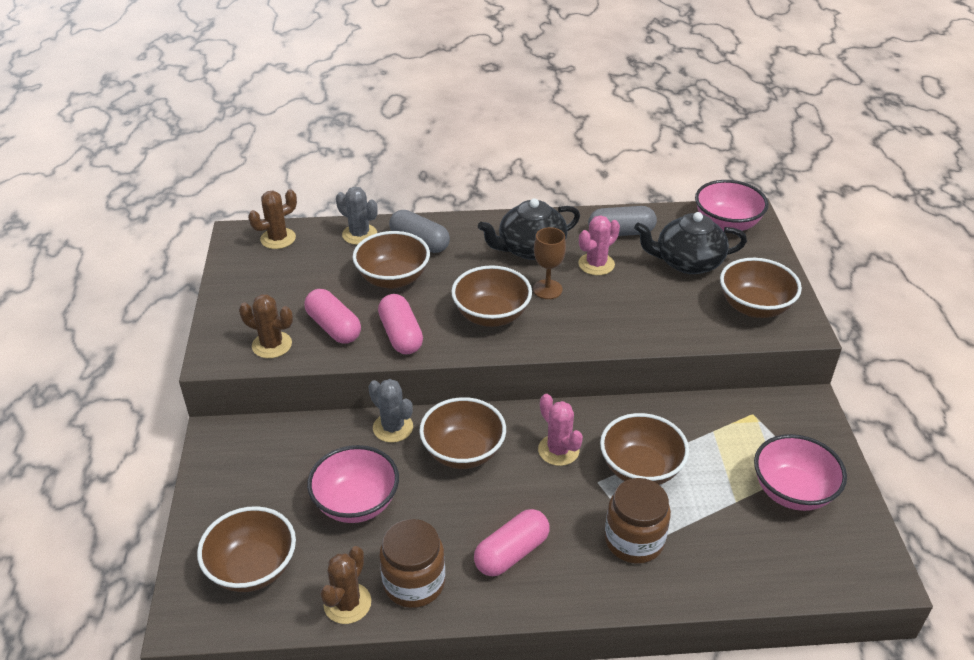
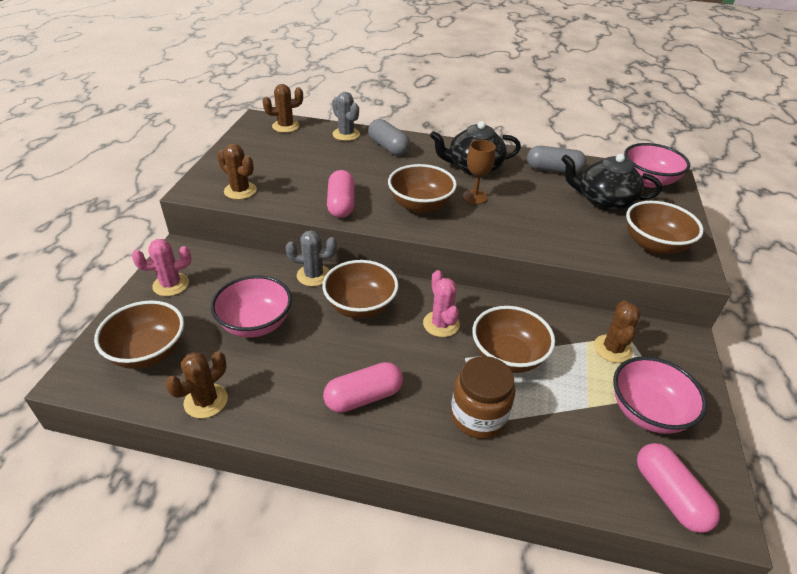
camera: 15 degrees right, 0 degrees up
pink capsule [304,289,361,344] -> pink capsule moved to [637,443,720,533]
brown bowl [352,231,430,289] -> none
grey cactus [368,379,413,443] -> grey cactus turned 60 degrees counterclockwise [286,230,337,286]
brown jar [379,519,445,608] -> none
pink cactus [578,215,620,275] -> pink cactus moved to [132,239,191,296]
none -> brown cactus [594,300,641,363]

